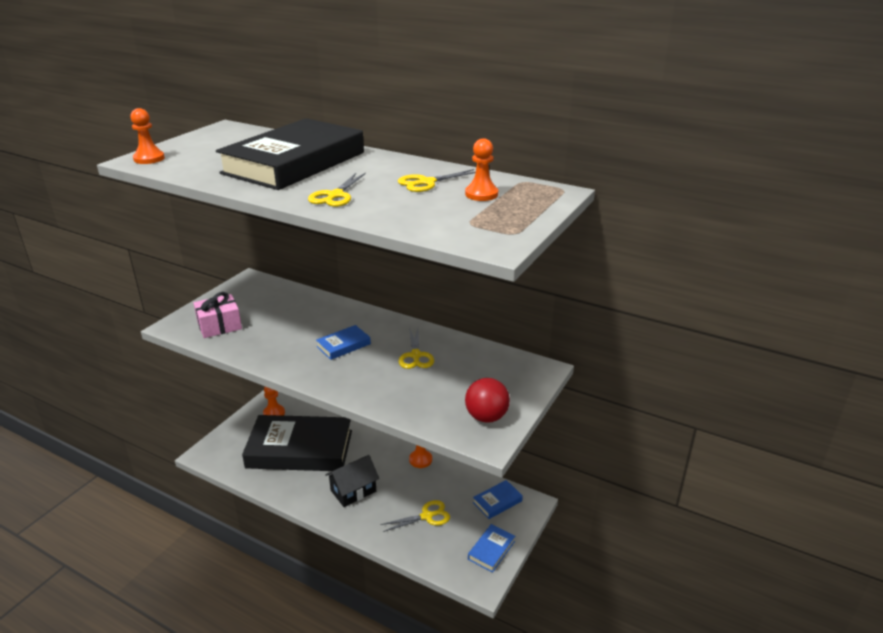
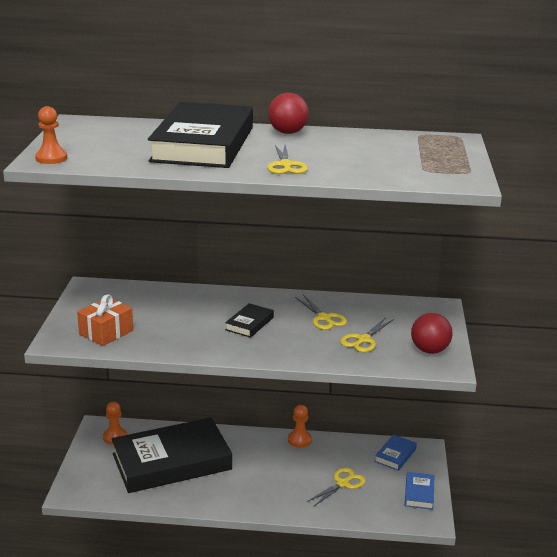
camera: 25 degrees left, 5 degrees down
pink gift [194,292,242,338] -> orange gift [77,294,133,346]
blue book [316,325,371,360] -> black book [225,303,274,338]
black house [325,455,379,507] -> none
yellow scissors [398,169,476,192] -> yellow scissors moved to [340,317,394,352]
orange pawn [465,138,498,201] -> none
none -> red ball [268,93,309,134]

